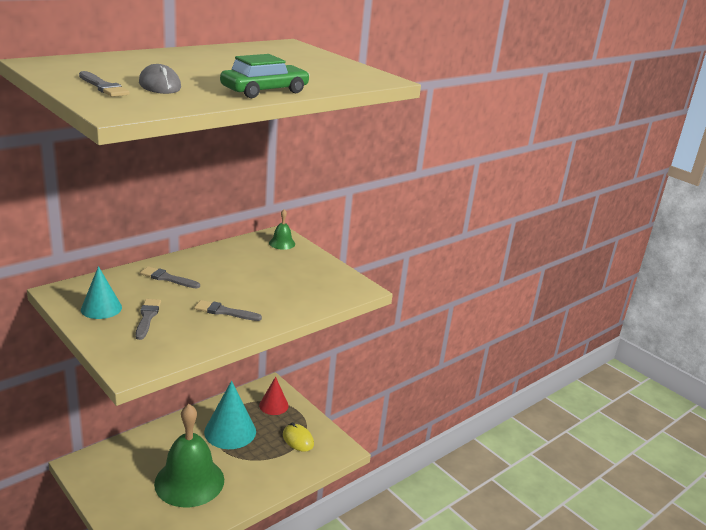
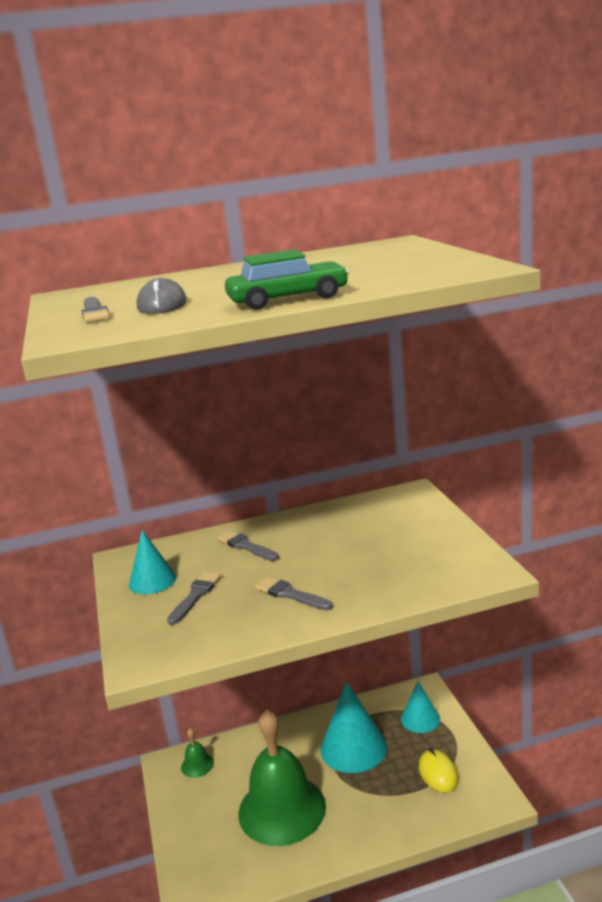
camera: 30 degrees right, 5 degrees down
red cone [259,377,289,415] -> turquoise cone [401,681,440,733]
green bell [269,209,295,250] -> green bell moved to [181,728,214,778]

